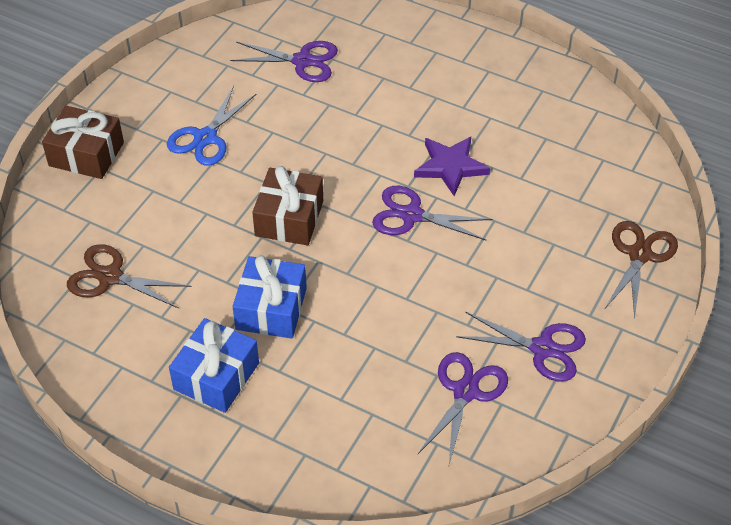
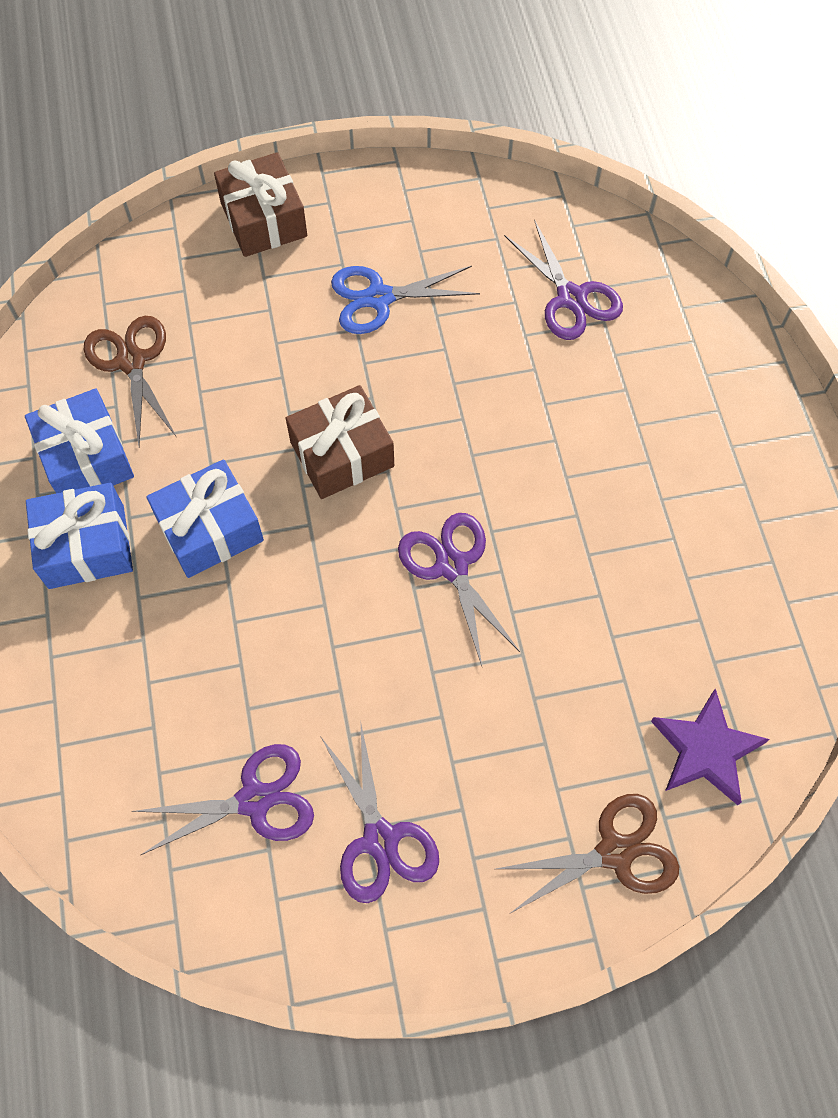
camera: 50 degrees right, 15 degrees up
purple star [414,137,490,196] -> purple star moved to [651,688,770,805]
none -> blue gift [25,388,134,493]

